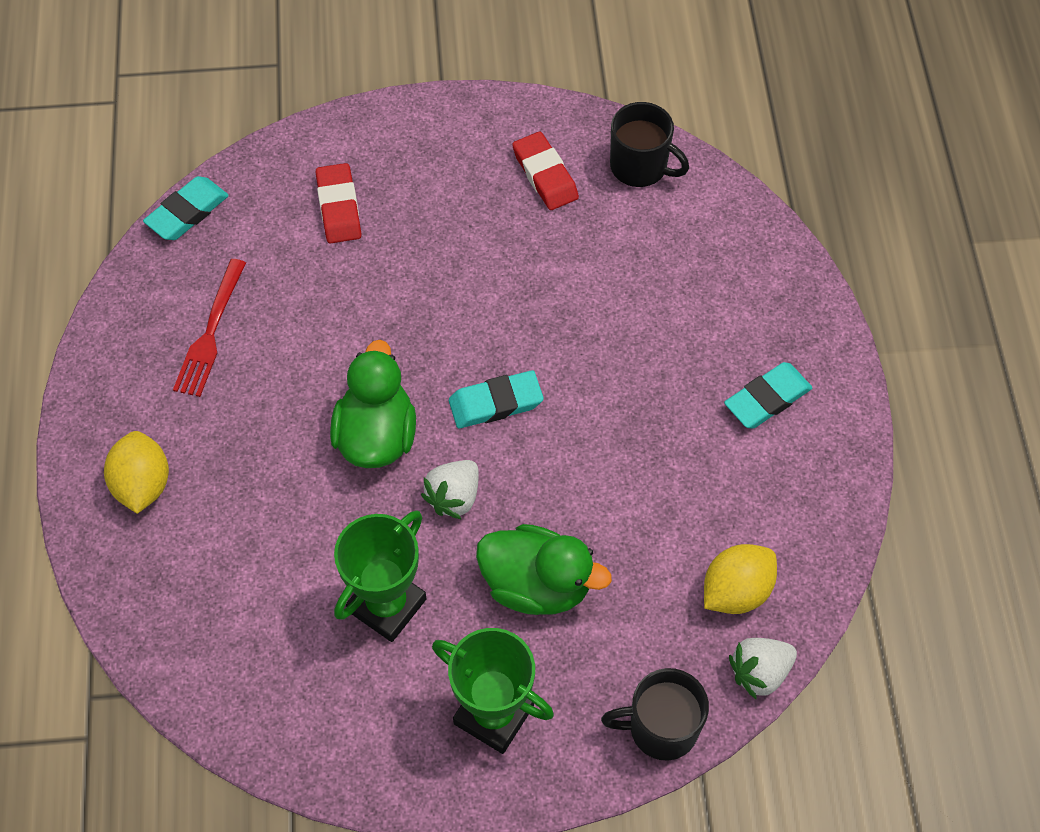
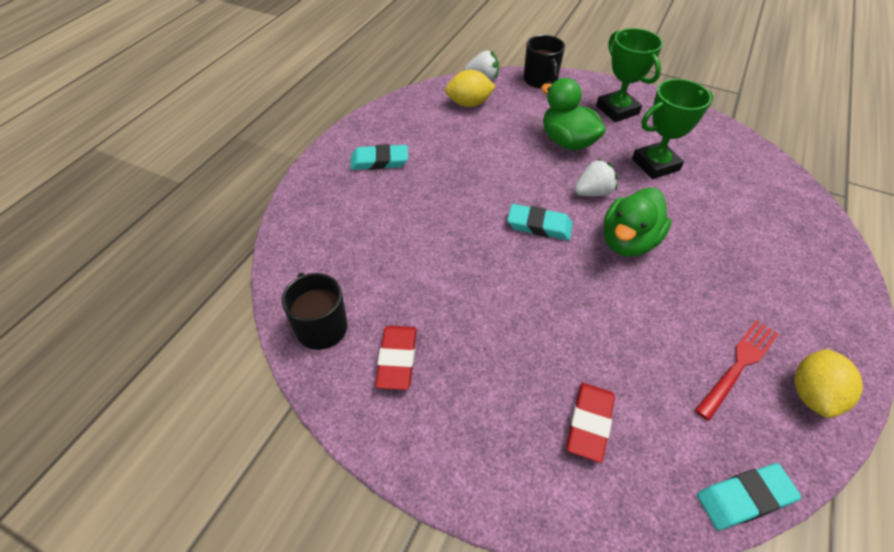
camera: 150 degrees left, 10 degrees down
yellow lemon [104,431,169,514] -> yellow lemon moved to [794,349,863,418]
black mug [601,668,709,760] -> black mug turned 45 degrees clockwise [524,35,565,89]

